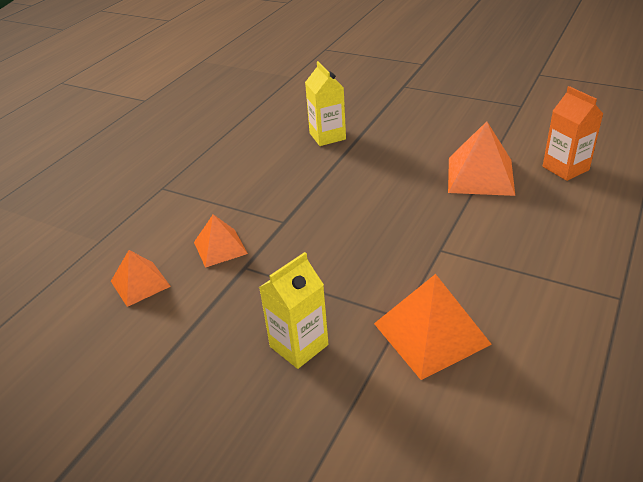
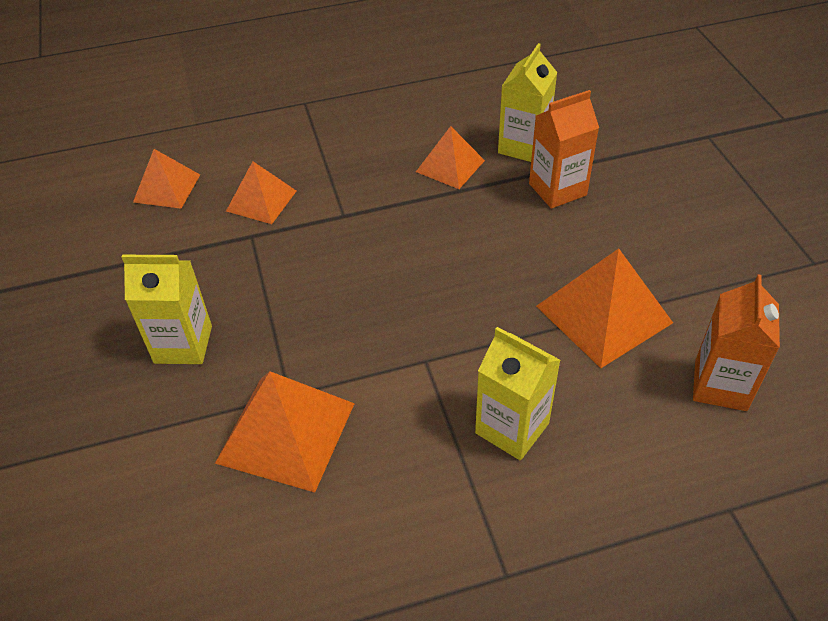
camera: 45 degrees right, 10 degrees up
none -> orange pyramid [416,126,485,189]
none -> yellow carton [475,327,561,460]
none -> orange carton [529,90,599,209]

